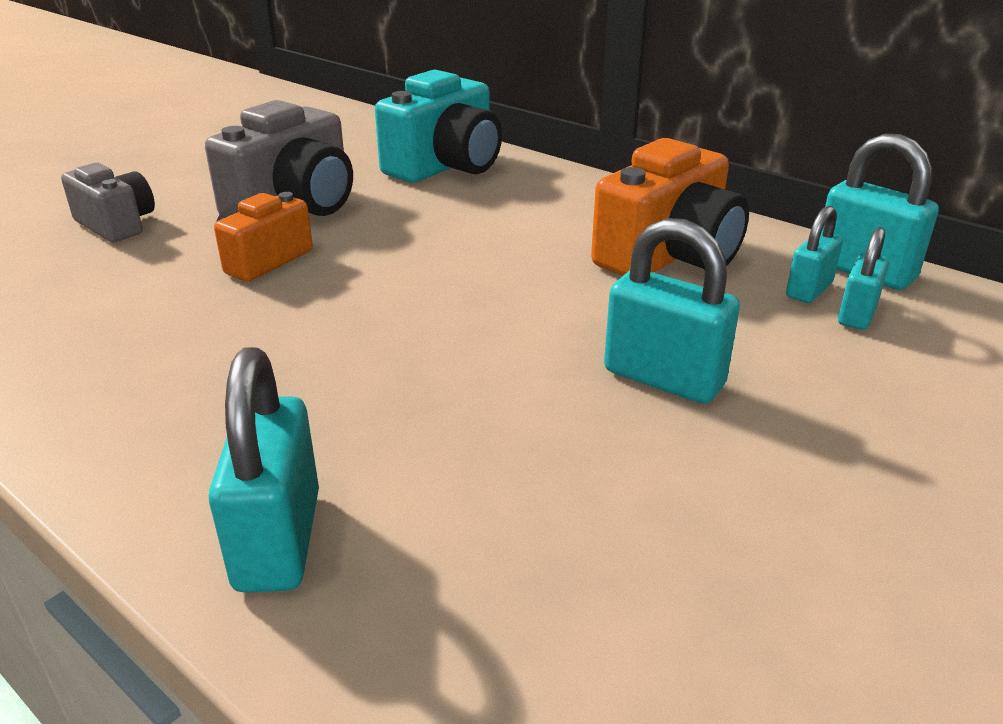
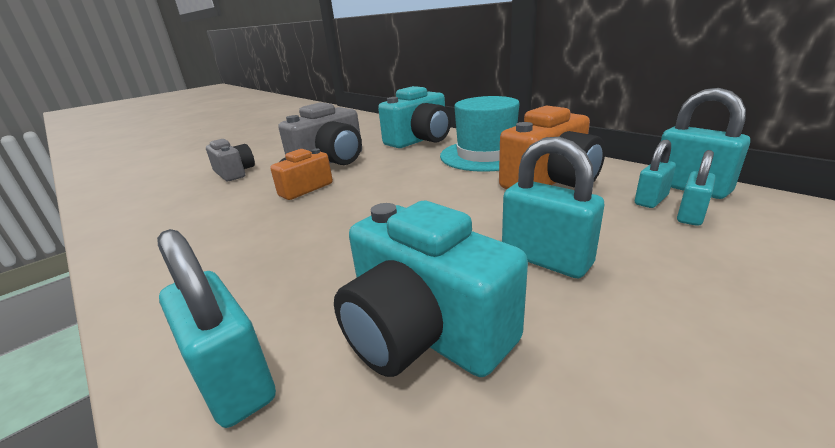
camera: 10 degrees right, 5 degrees down
turquoise padlock [208,347,319,593] -> turquoise padlock turned 45 degrees counterclockwise [157,229,276,428]
none -> turquoise camera [334,201,528,377]
none -> turquoise hat [440,96,520,172]

